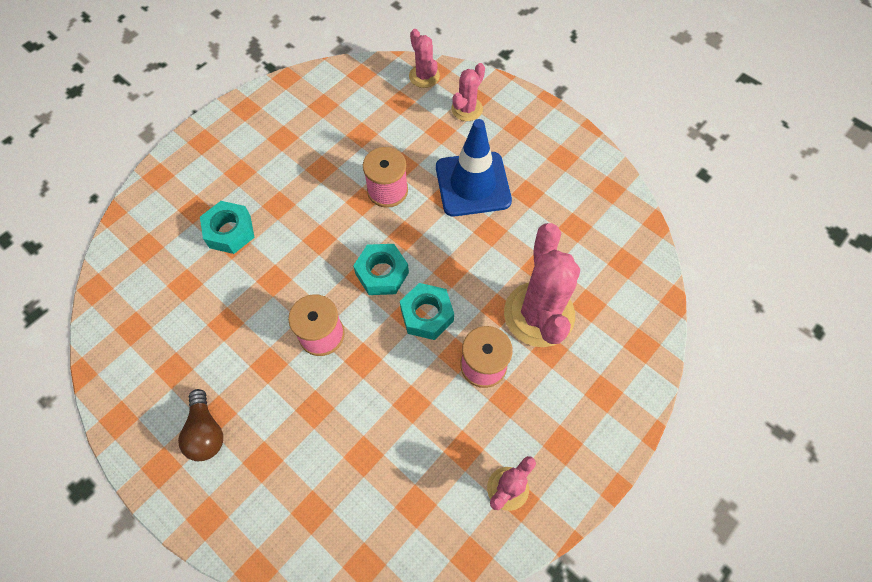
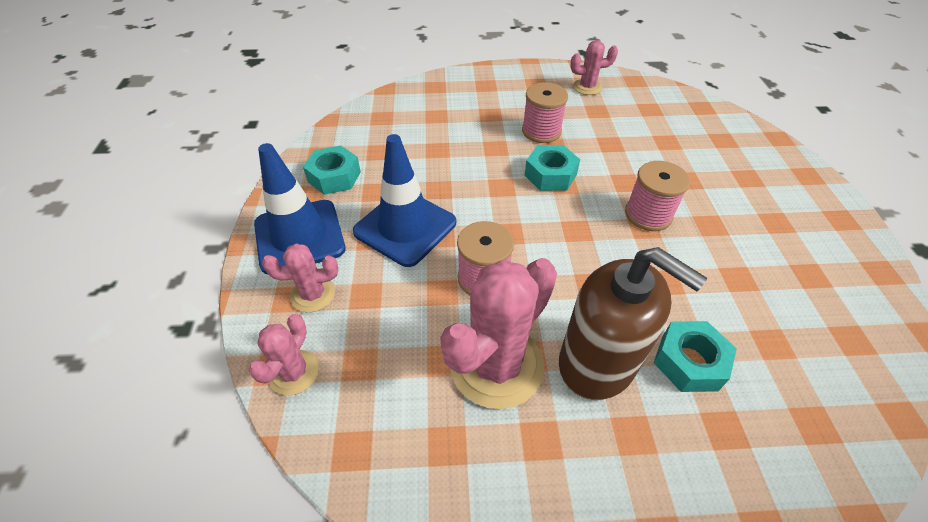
camera: 135 degrees left, 15 degrees down
brown light bulb [178,389,223,461] -> none
turquoise nut [353,244,409,295] -> turquoise nut moved to [303,145,361,195]
pink cactus [504,223,580,347] -> pink cactus moved to [440,258,557,409]
none -> blue traffic cone [254,143,346,275]
none -> brown soap dispenser [559,247,707,400]

